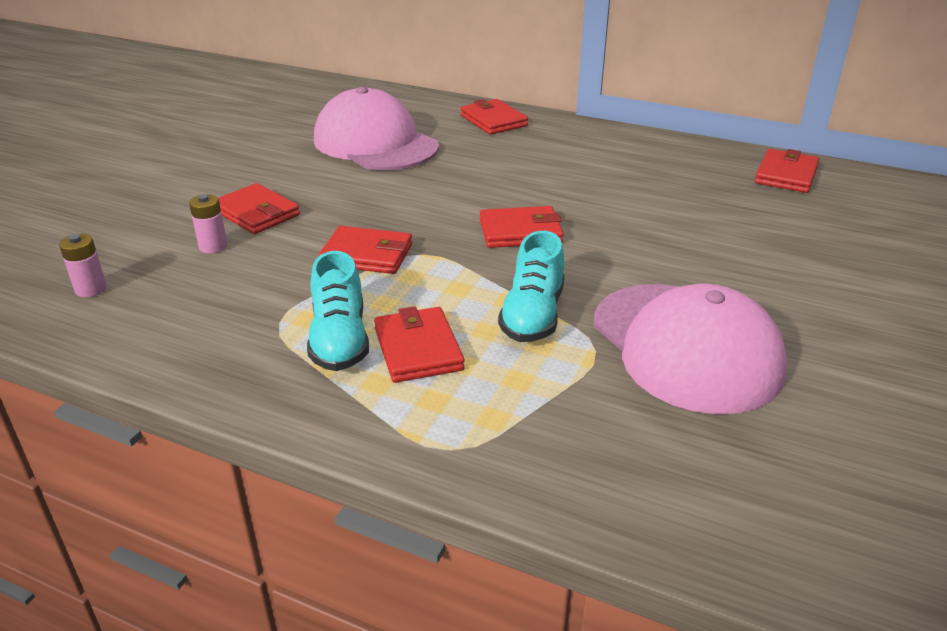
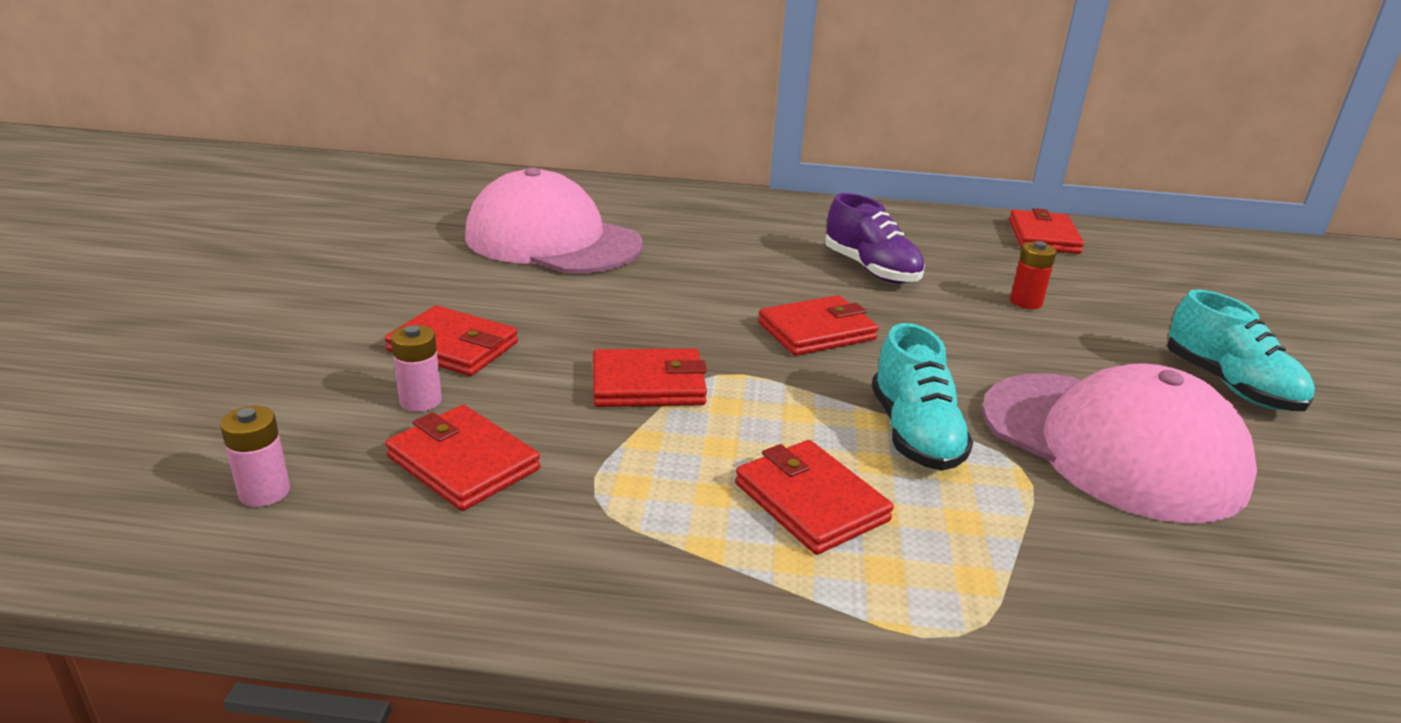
camera: 20 degrees left, 5 degrees down
turquoise shoe [307,251,369,371] -> turquoise shoe moved to [1167,289,1315,411]
red wallet [460,99,528,135] -> red wallet moved to [385,405,540,511]
none -> purple shoe [825,193,925,284]
none -> red battery [1010,241,1056,309]

